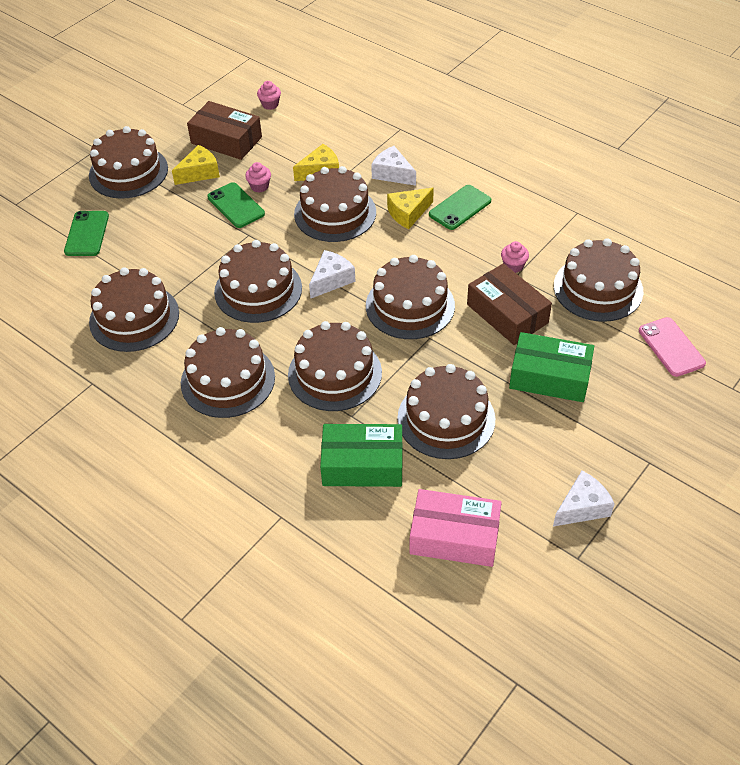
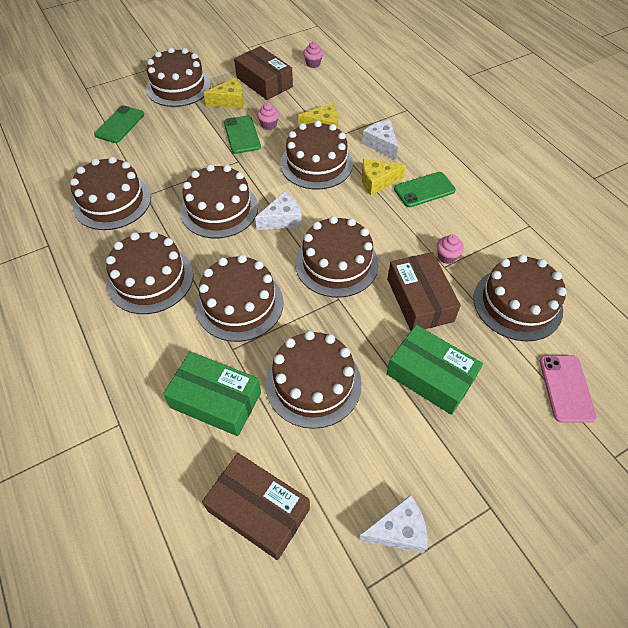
camera: 20 degrees right, 5 degrees up
pink box [409,489,502,567] -> brown box [202,453,310,560]

